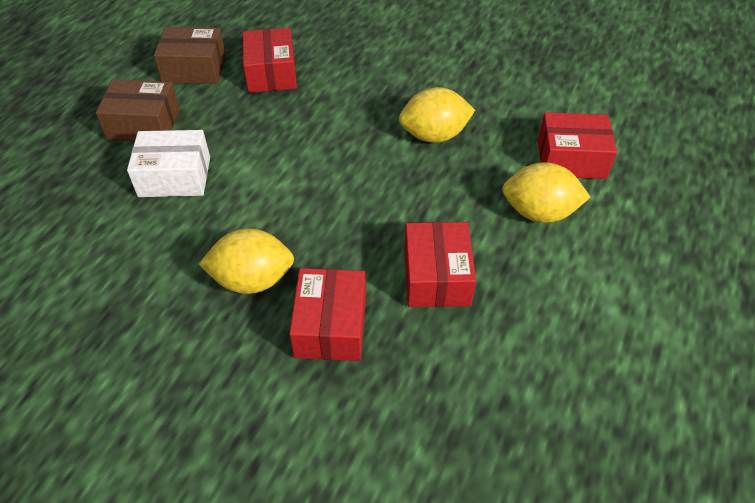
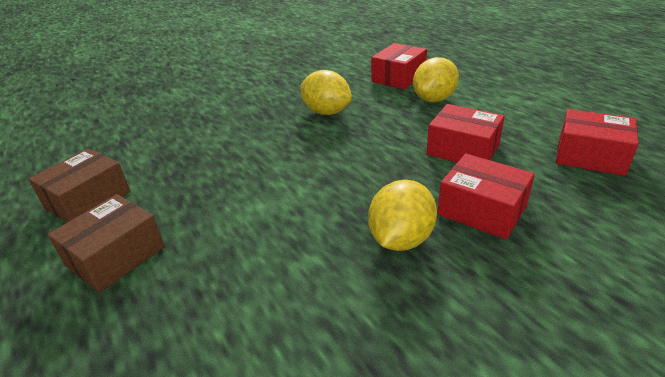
camera: 55 degrees left, 15 degrees down
white box [127,130,210,197] -> none
red box [243,28,297,93] -> red box moved to [556,109,639,176]
yellow lemon [399,87,475,143] -> yellow lemon turned 75 degrees counterclockwise [300,70,352,115]

